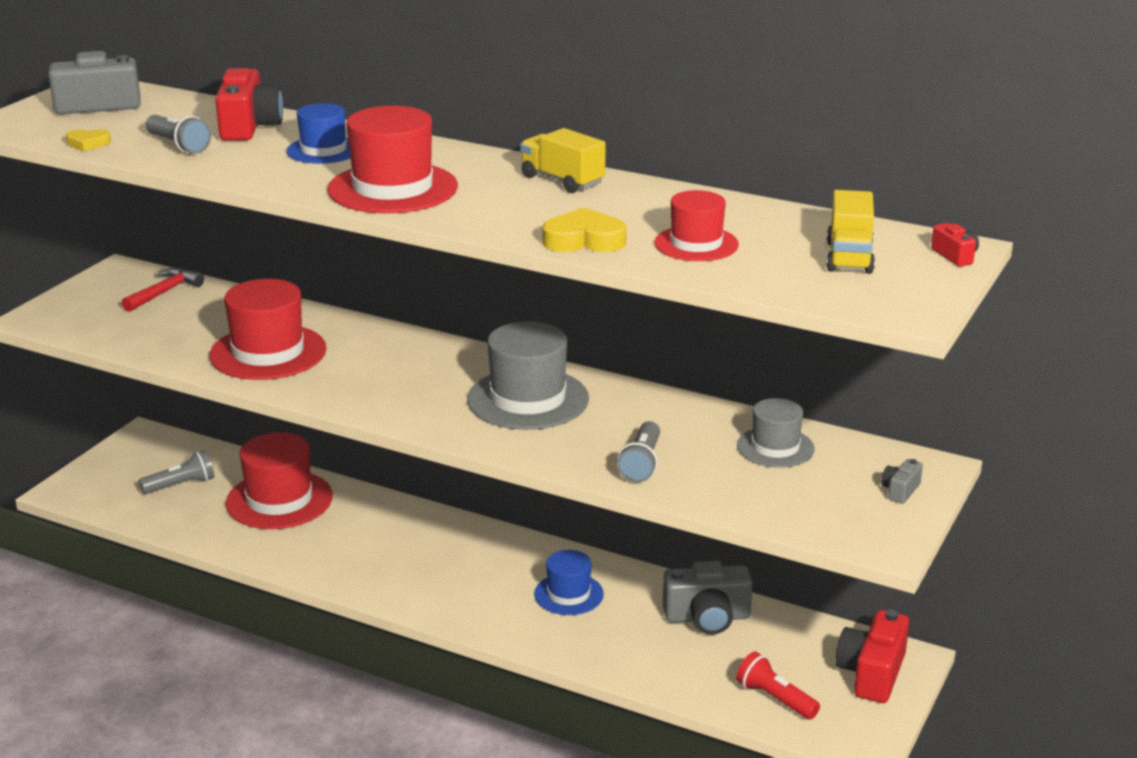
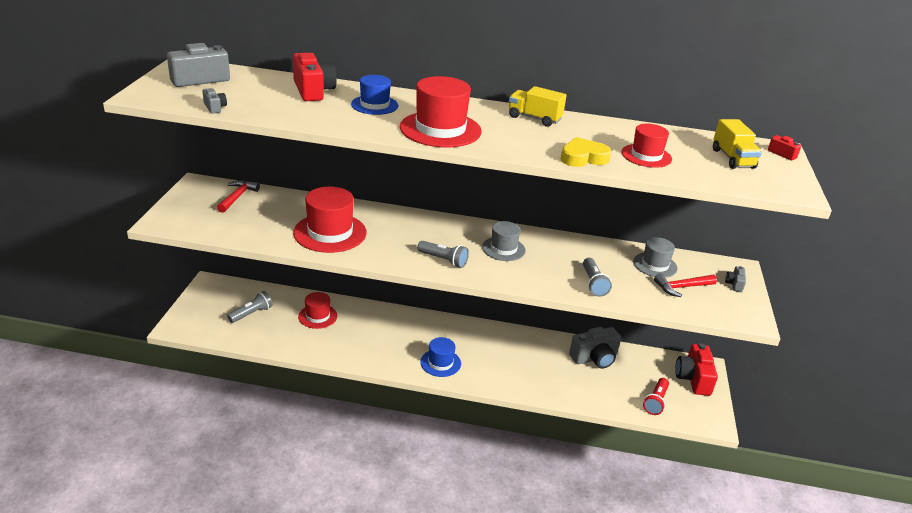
camera: 20 degrees left, 5 degrees up
yellow heart [66,129,111,151] -> grey camera [202,88,227,114]
grey flashlight [146,115,211,154] -> grey flashlight moved to [418,241,469,268]
red hat [226,432,333,529] -> red hat [298,292,337,329], size x0.60
grey hat [467,321,589,430] -> grey hat [482,221,526,261], size x0.60
blue hat [534,550,604,615] -> blue hat moved to [420,337,461,377]
red flashlight [736,651,820,720] -> red flashlight turned 90 degrees counterclockwise [643,378,669,415]
none -> red hammer [654,274,717,297]

